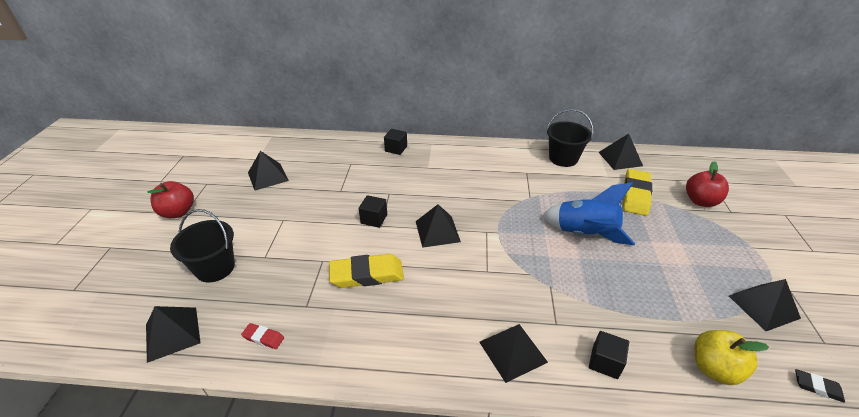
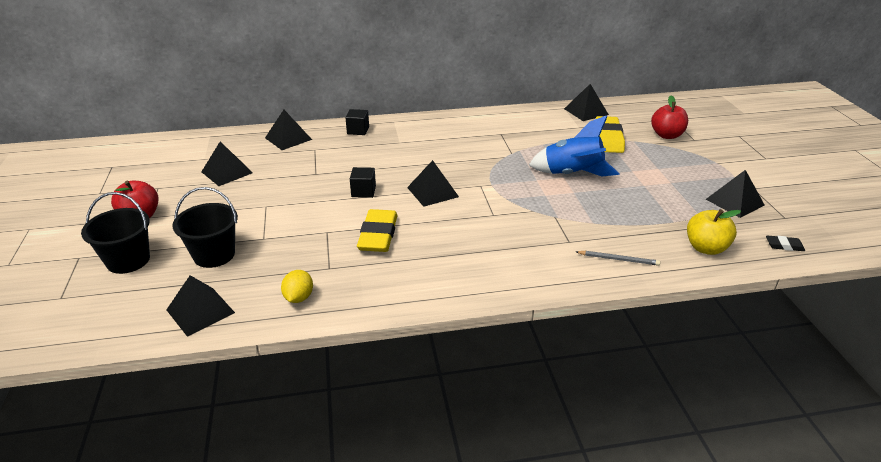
camera: 15 degrees left, 5 degrees down
red eraser [241,323,284,349] -> yellow lemon [281,270,313,303]
yellow eraser [329,254,404,288] -> yellow eraser turned 60 degrees counterclockwise [357,209,398,252]
black pyramid [479,324,548,383] -> black pyramid moved to [265,110,312,150]
black bucket [547,109,594,167] -> black bucket moved to [81,192,150,274]
black cube [589,331,629,379] -> grey pencil [576,251,660,266]

